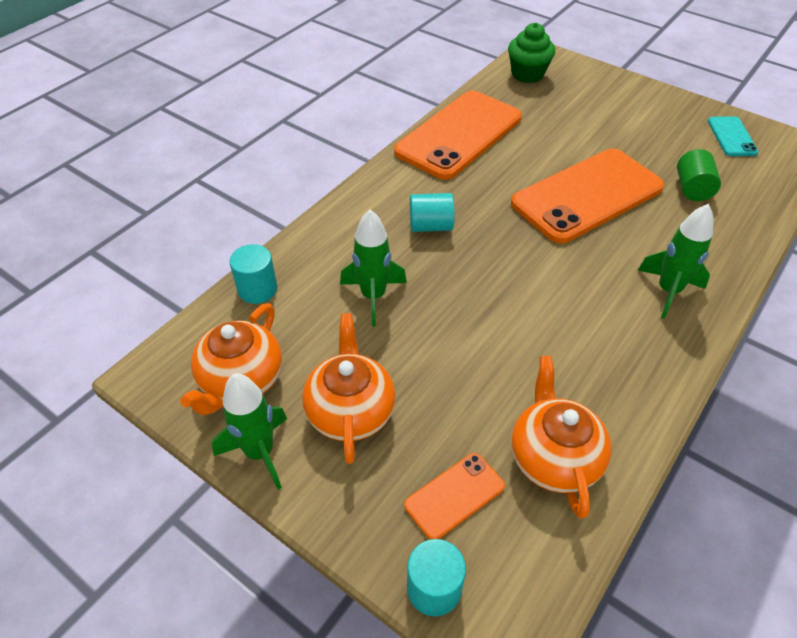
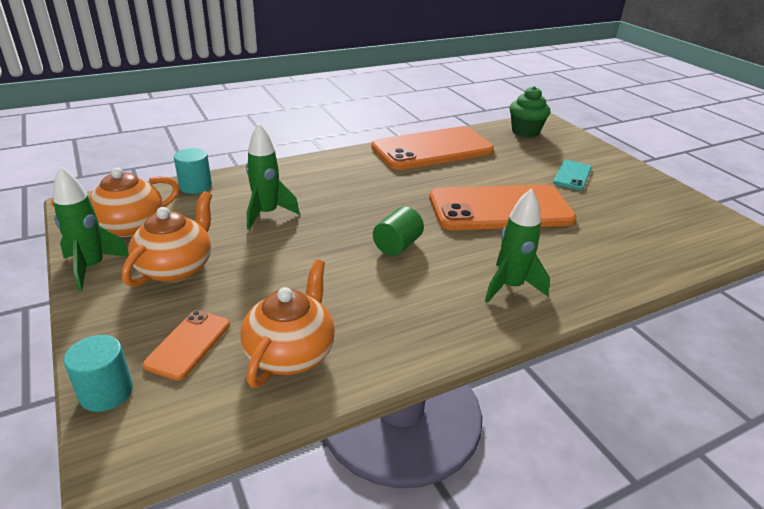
camera: 25 degrees right, 15 degrees down
orange phone [404,453,505,540] -> orange phone turned 60 degrees counterclockwise [143,310,230,380]
turquoise cylinder [410,193,455,232] -> none
green cylinder [677,149,721,201] -> green cylinder moved to [373,207,424,256]
turquoise phone [708,116,759,156] -> turquoise phone moved to [553,160,592,190]

